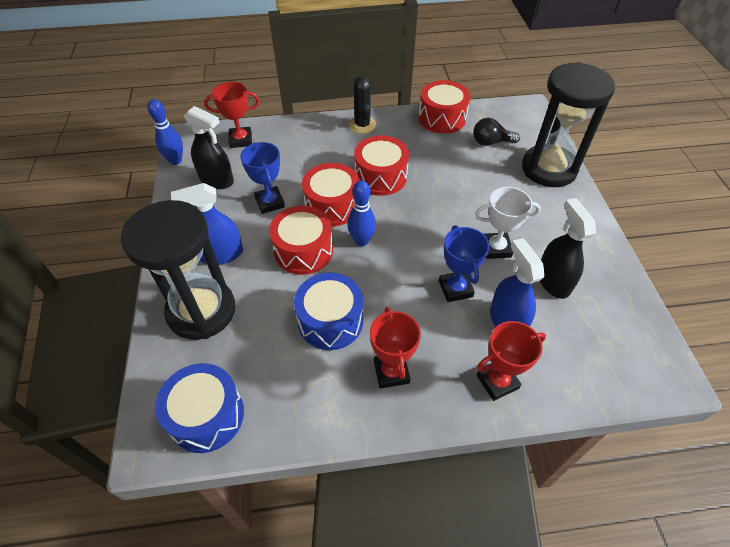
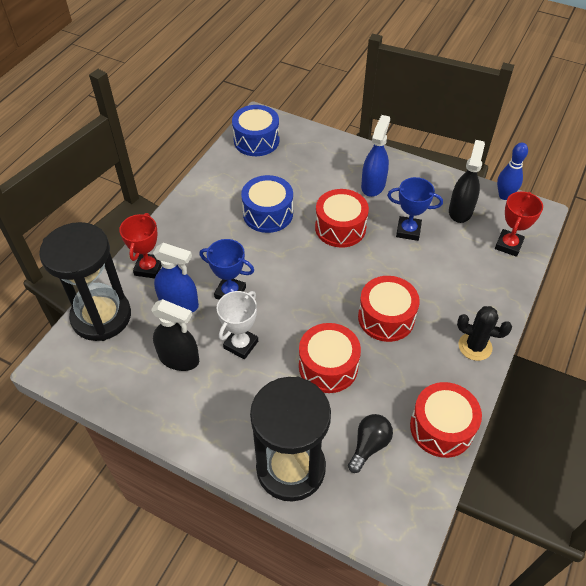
camera: 125 degrees right, 0 degrees up
black hourglass [121,200,236,340] -> black hourglass moved to [39,222,131,341]
black spray bottle [184,106,234,189] -> black spray bottle turned 135 degrees clockwise [449,140,485,223]
red drum [302,163,360,226] -> red drum moved to [299,323,361,393]
blue bowling pin [347,180,376,246] -> none
red trophy [370,307,421,389] -> none

